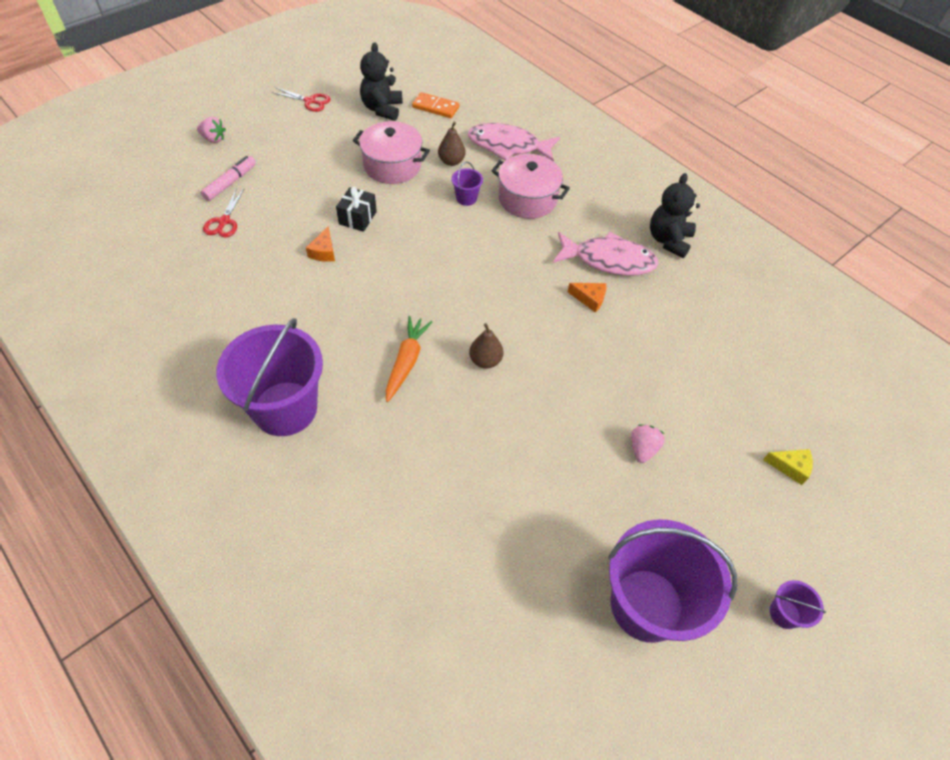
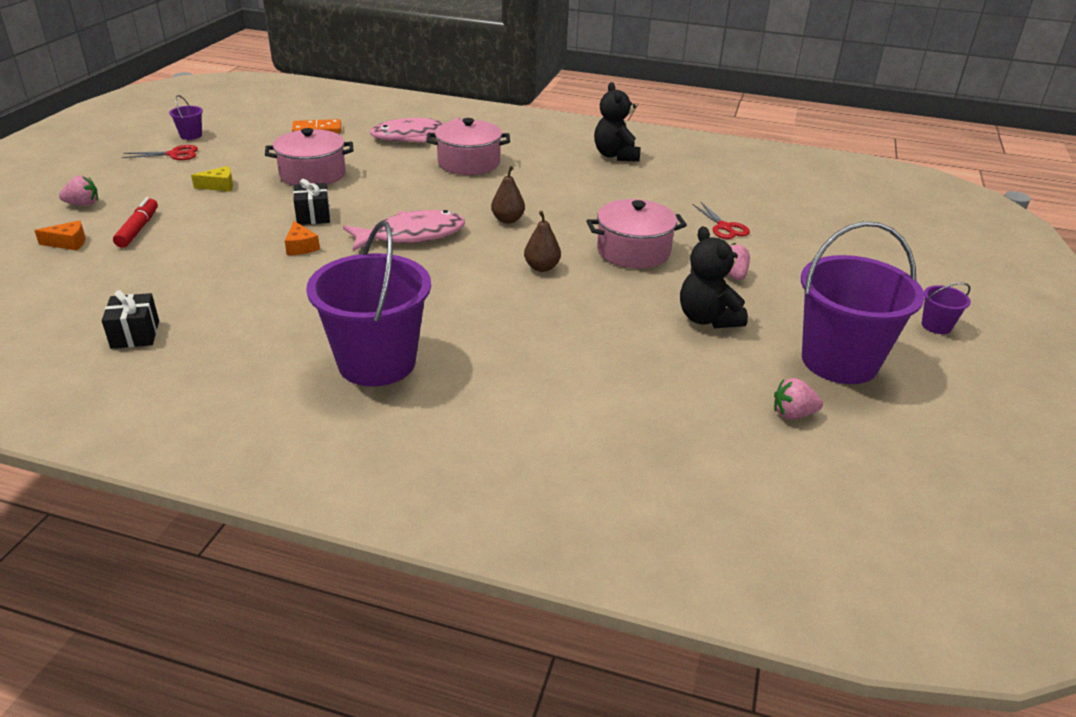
camera: 30 degrees left, 20 degrees down
pink marker [201,156,256,201] -> red marker [113,197,158,248]
red scissors [203,188,244,237] -> red scissors moved to [692,202,750,239]
black teddy bear [360,42,403,121] -> black teddy bear moved to [680,226,748,328]
orange carrot [386,316,432,402] -> none
brown pear [438,122,466,166] -> brown pear moved to [491,166,525,224]
purple bucket [451,162,483,206] -> purple bucket moved to [169,95,203,140]
pink fish [553,232,659,276] -> pink fish moved to [343,210,465,251]
orange cheese [568,283,606,313] -> orange cheese moved to [34,220,86,251]
yellow cheese [763,449,813,485] -> yellow cheese moved to [191,166,233,192]
none -> black gift [102,290,159,349]
none -> pink pot [587,199,687,268]
none -> pink strawberry [774,378,823,419]

